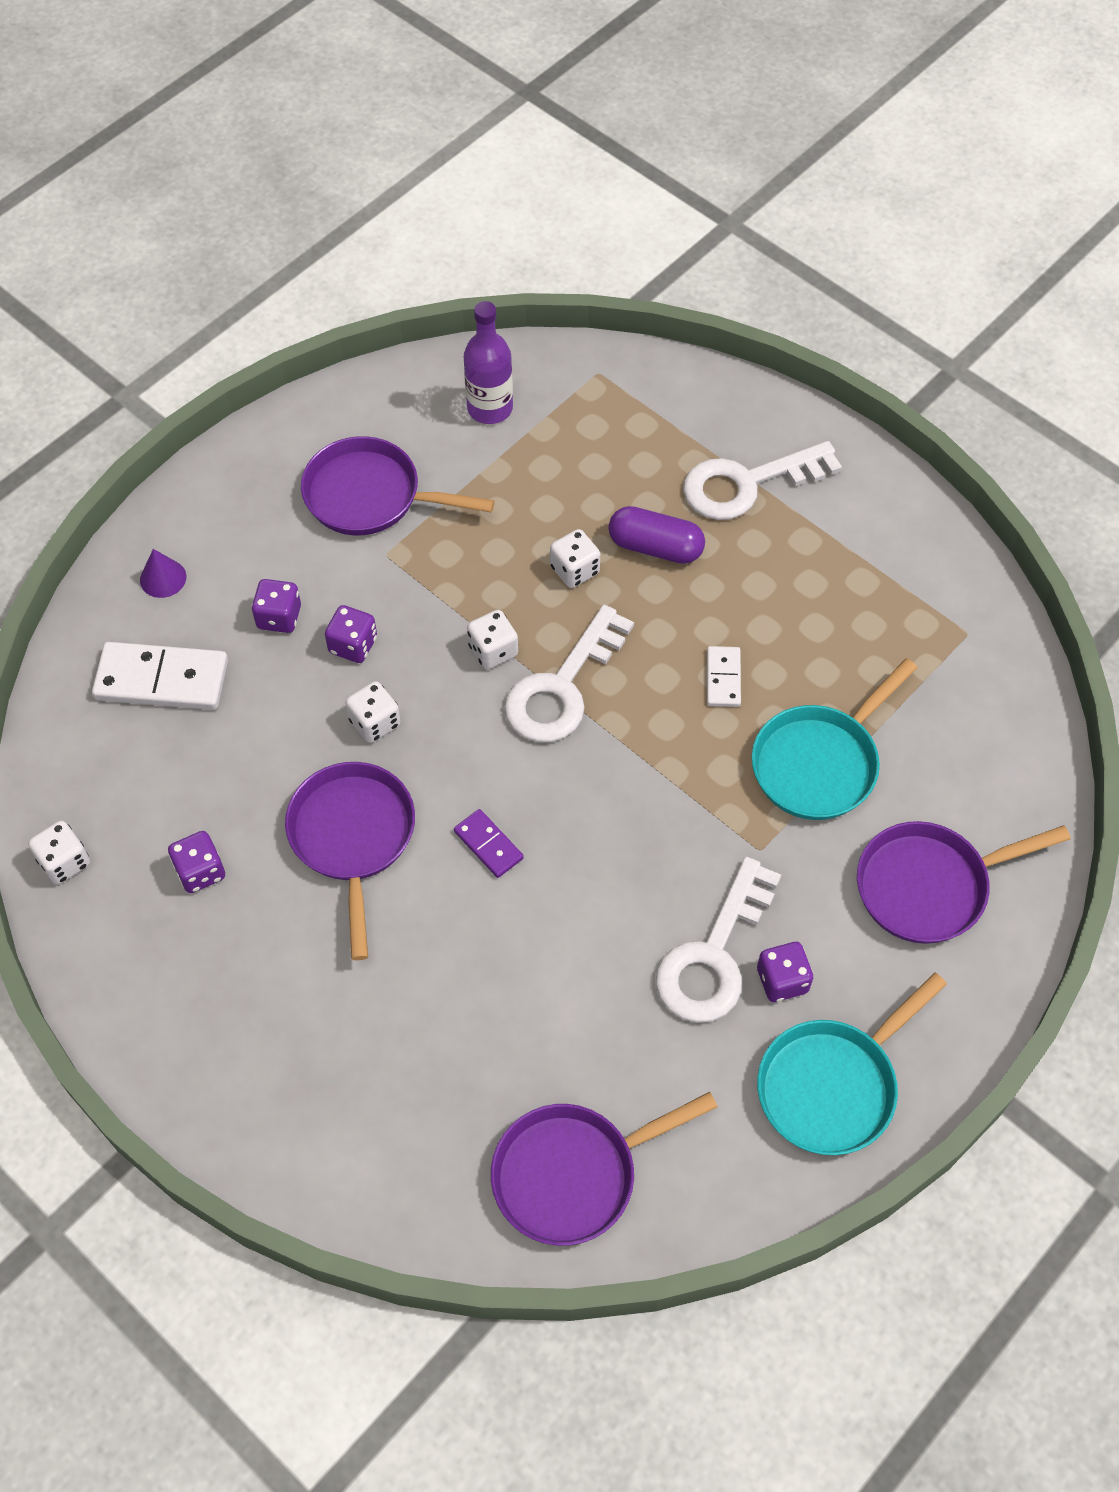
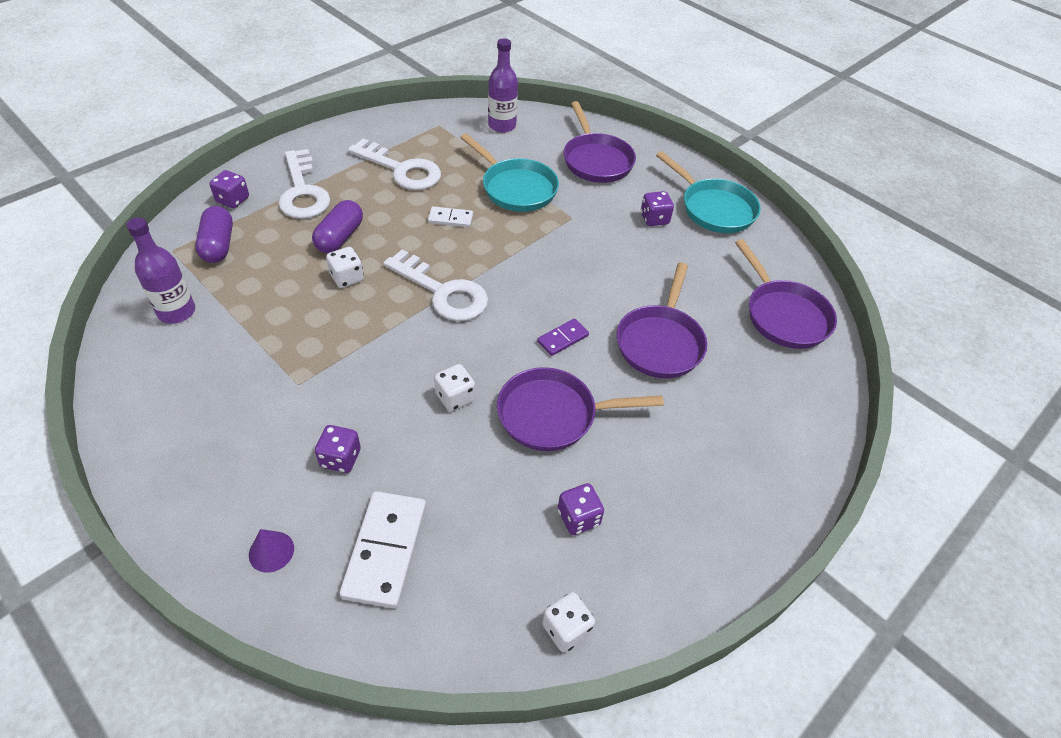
camera: 90 degrees left, 10 degrees down
purple pan [301,436,495,535] -> purple pan moved to [617,263,707,378]
purple dice [325,605,377,663] -> purple dice moved to [209,170,249,208]
white dice [467,610,518,669] -> none
white key [656,857,781,1023] -> white key moved to [348,139,441,190]
none -> purple capsule [195,206,233,263]
none -> purple bottle [488,38,518,133]

